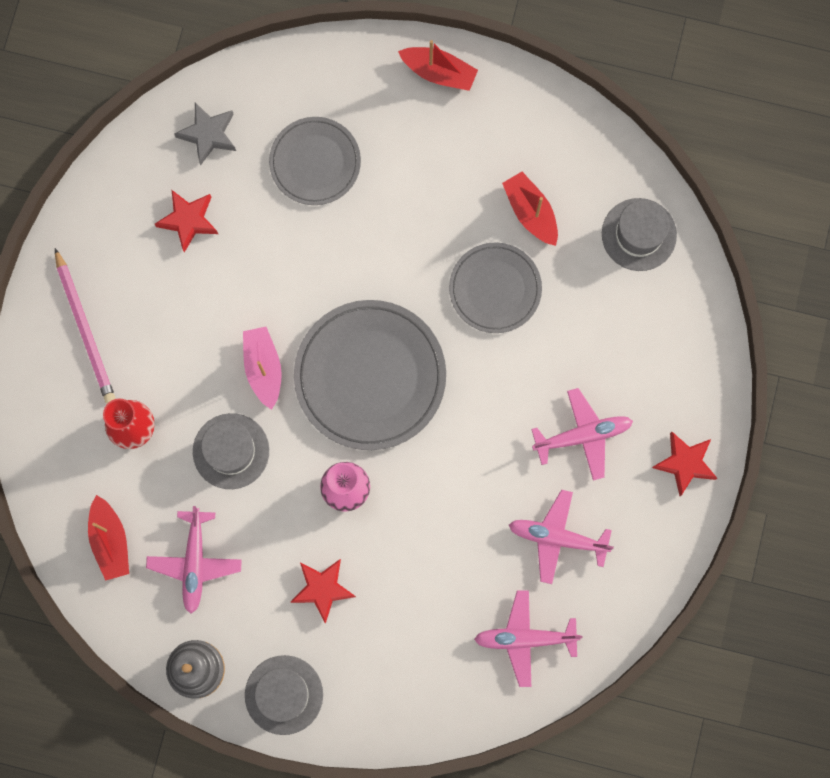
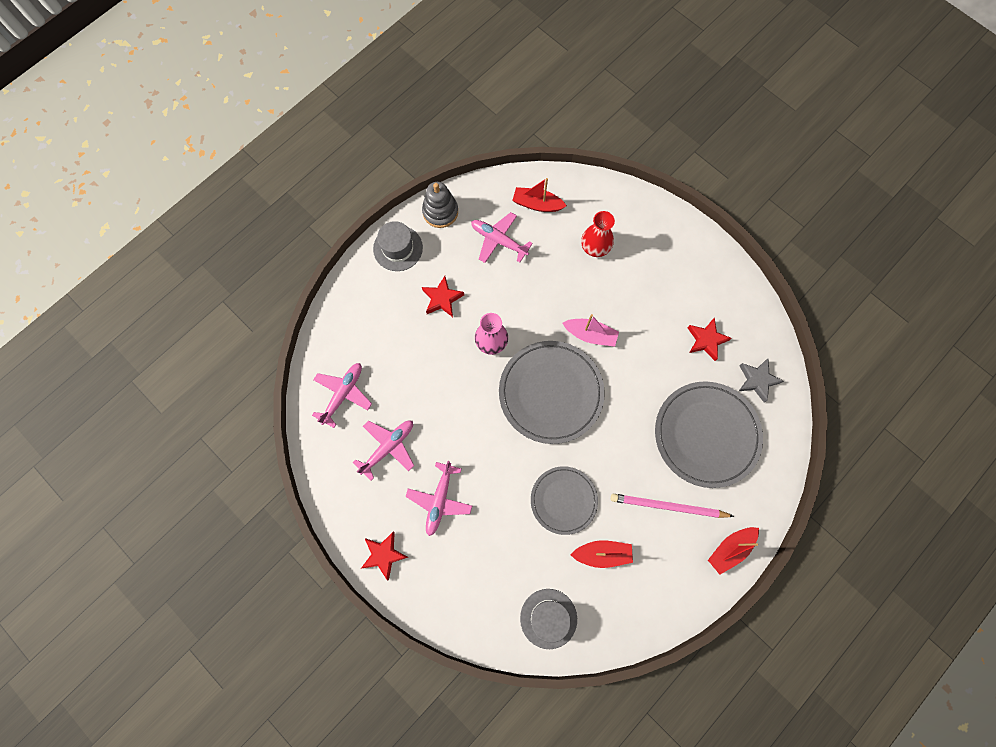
camera: 120 degrees right, 5 degrees down
pink pencil [55,248,116,404] -> pink pencil moved to [611,494,734,518]
grey hat [193,413,269,489] -> none
grey plate [269,117,361,205] -> grey plate [655,381,763,488], size x1.63

